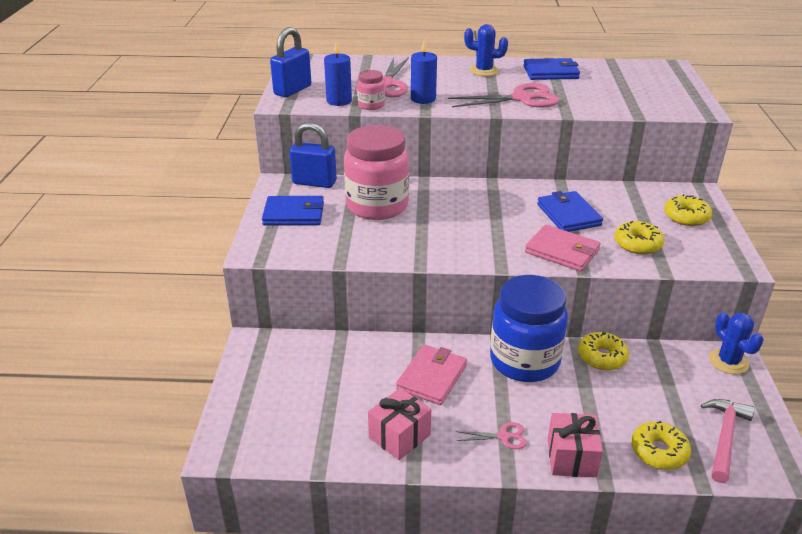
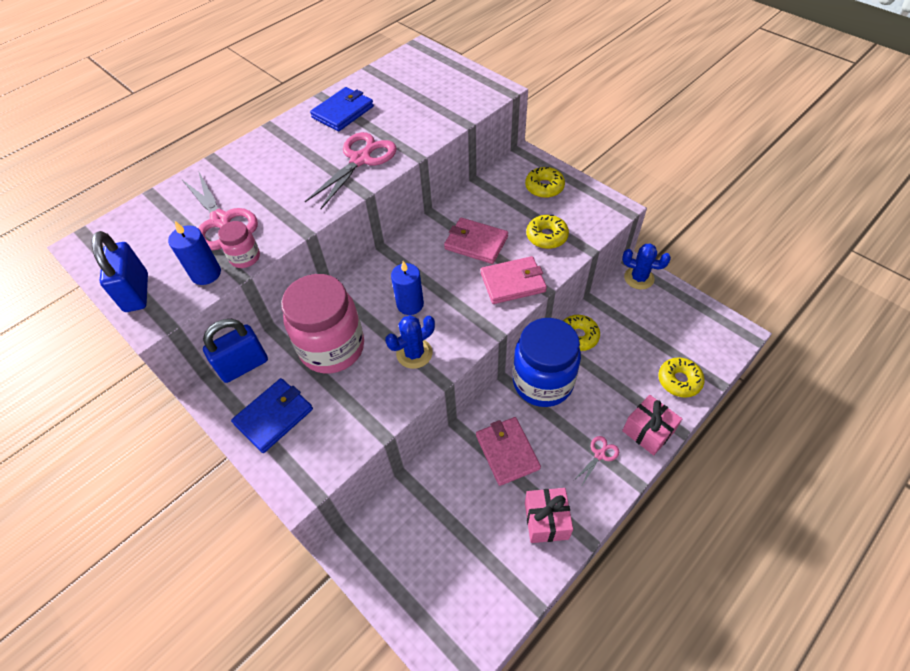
camera: 45 degrees left, 20 degrees up
blue candle [411,39,437,104] -> blue candle moved to [391,261,424,315]
blue cactus [464,24,508,76] -> blue cactus moved to [385,315,435,369]
blue wallet [537,191,603,232] -> pink wallet [444,218,508,264]
pink hammer [701,399,755,483] -> none

